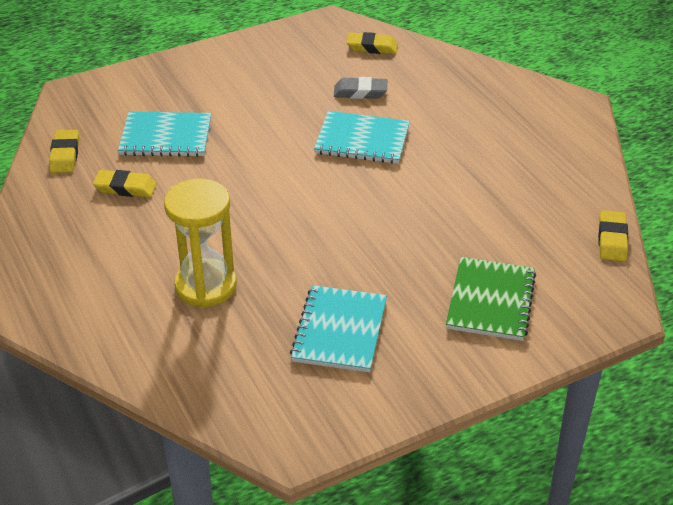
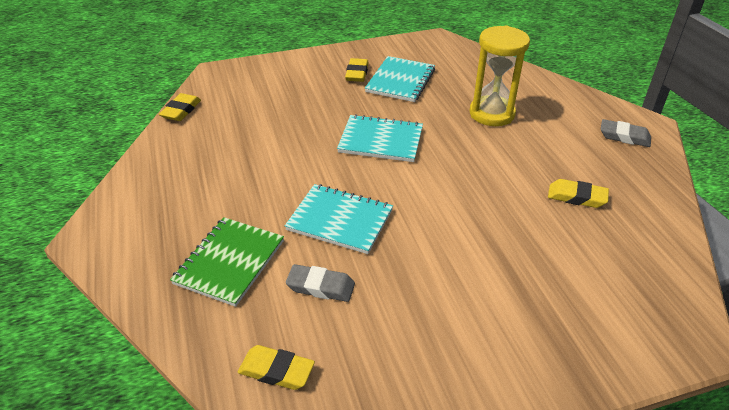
camera: 170 degrees left, 0 degrees up
yellow eraser [49,130,79,173] -> yellow eraser moved to [345,58,369,82]
turquoise notebook [118,112,211,157] -> turquoise notebook moved to [337,114,423,162]
green notebook [446,257,536,341] -> green notebook moved to [170,217,284,307]
none -> grey eraser [601,119,651,147]

